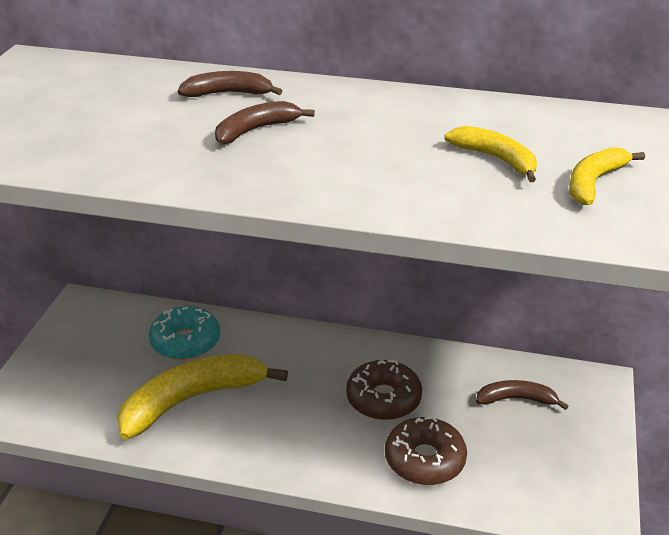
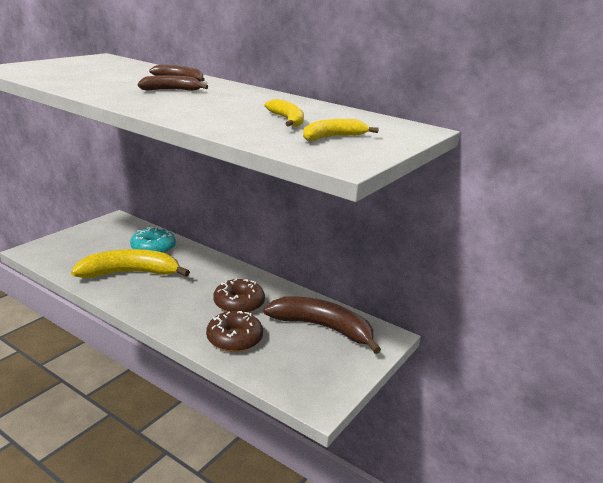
camera: 20 degrees right, 10 degrees down
brown banana [476,380,568,410] -> brown banana [263,296,381,354], size x1.95

